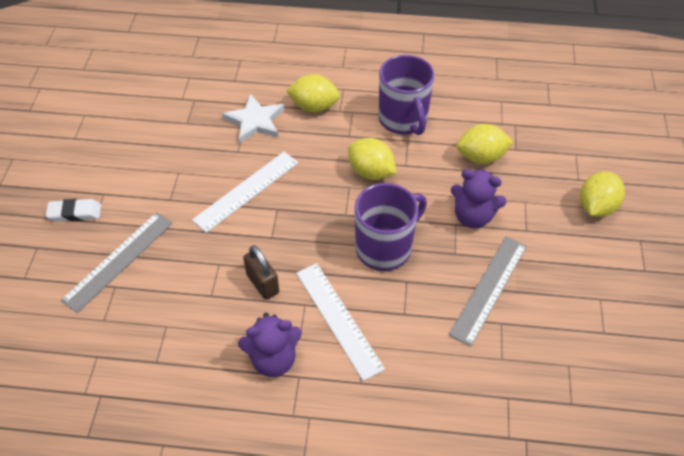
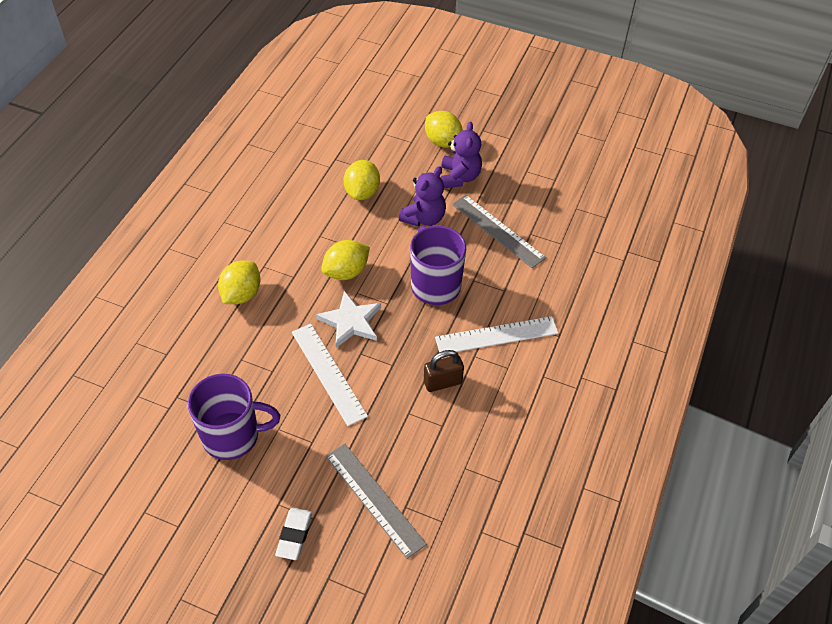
camera: 75 degrees left, 0 degrees up
white star [222,94,285,143] -> white star moved to [316,290,381,348]
purple teddy bear [238,313,302,377] -> purple teddy bear moved to [441,122,482,188]
purple mug [379,55,435,135] -> purple mug moved to [188,374,280,460]

